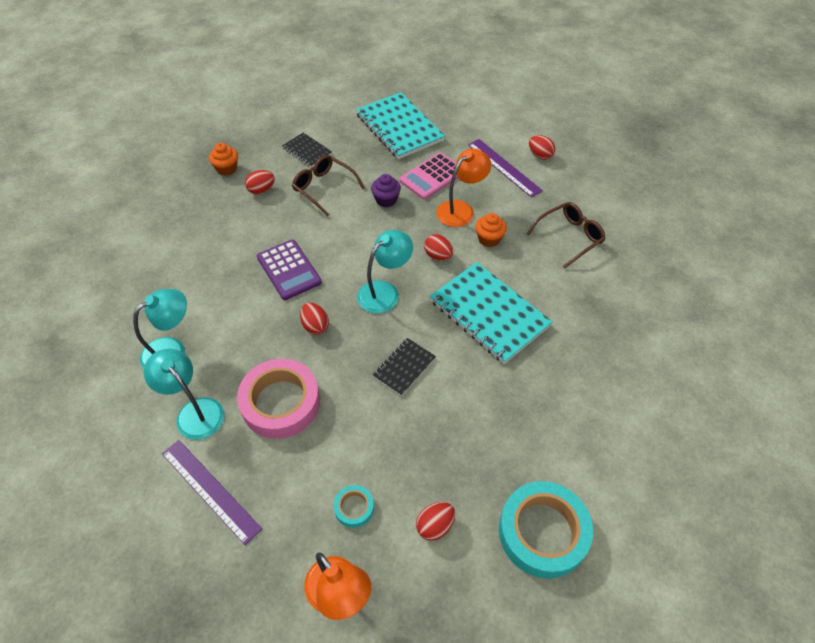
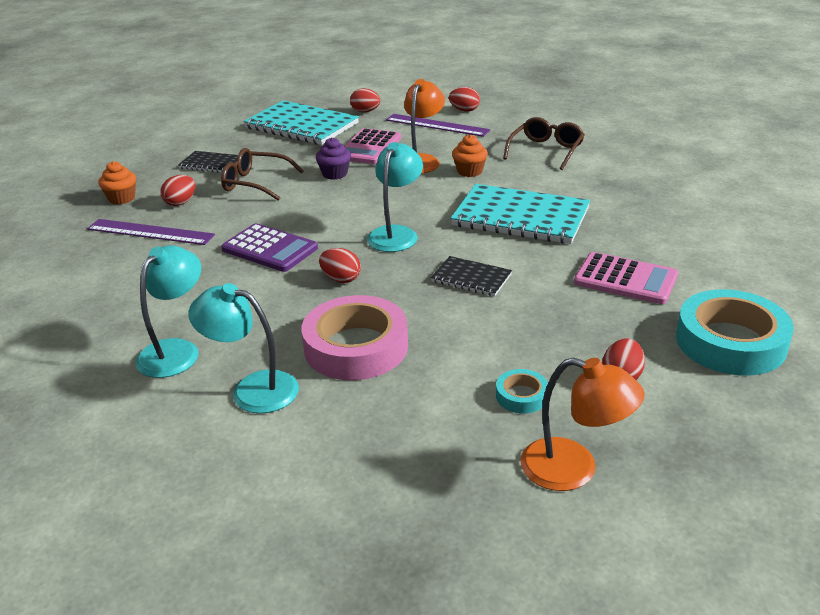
camera: 25 degrees left, 20 degrees down
purple ruler [162,440,262,545] -> purple ruler moved to [87,219,215,245]
black notebook [373,338,436,396] -> black notebook turned 75 degrees counterclockwise [431,256,512,296]
red egg [424,234,453,261] -> red egg moved to [350,88,381,112]
none -> pink calculator [574,252,678,304]

